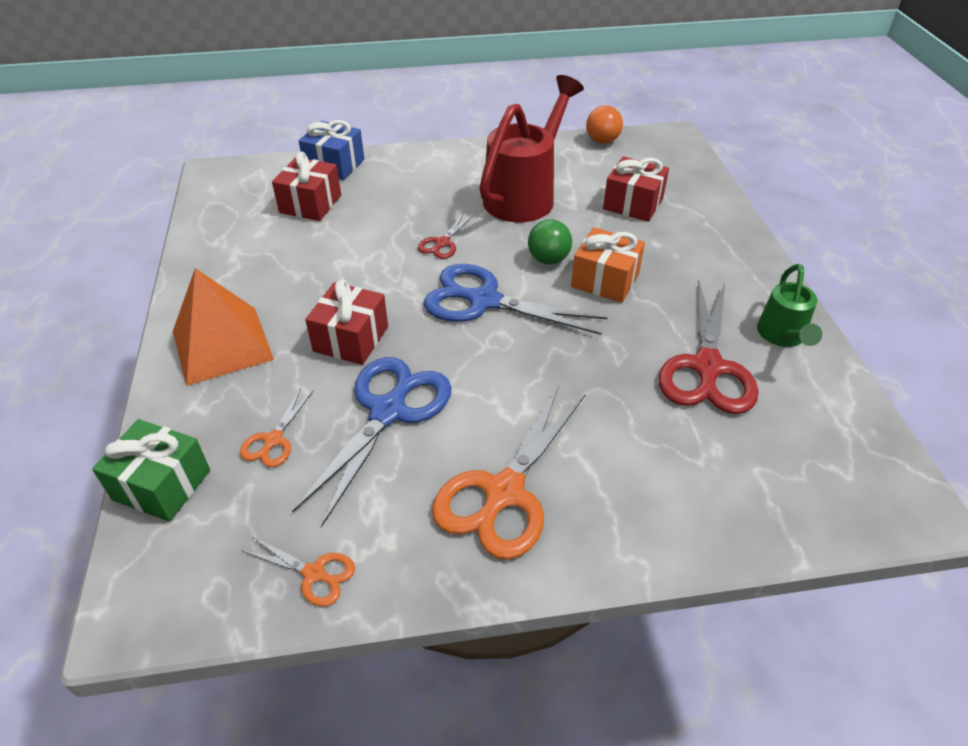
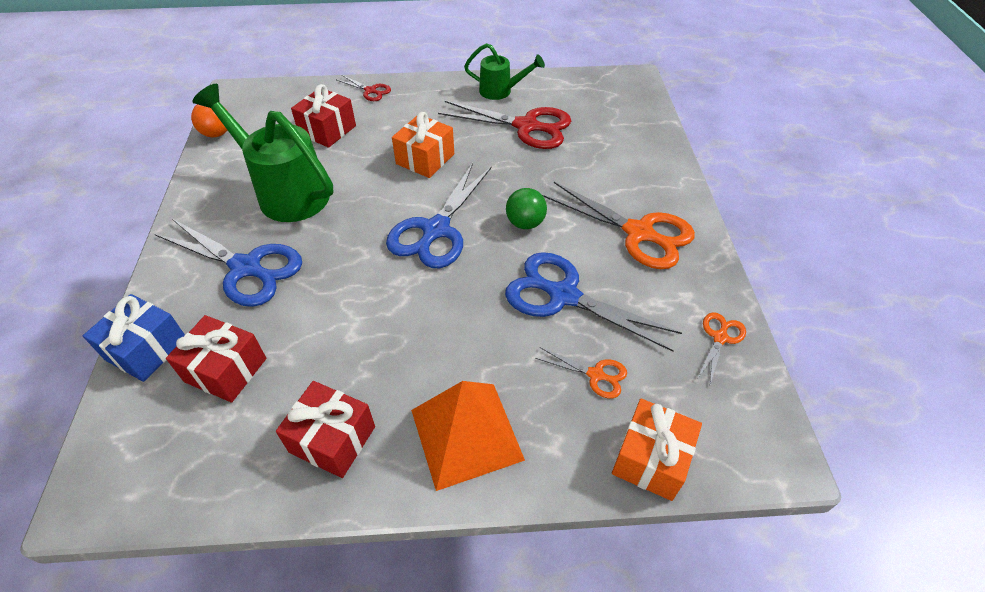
camera: 85 degrees left, 5 degrees up
green gift [92,419,210,522] -> orange gift [612,398,702,501]
red gift [305,280,388,365] -> red gift moved to [276,381,375,478]
red scissors [418,213,473,259] -> red scissors moved to [337,75,391,101]
red watering can [479,75,584,222] -> green watering can [192,84,333,222]
green ball [528,219,572,264] -> green ball moved to [506,188,547,229]
none -> blue scissors [155,219,302,307]

